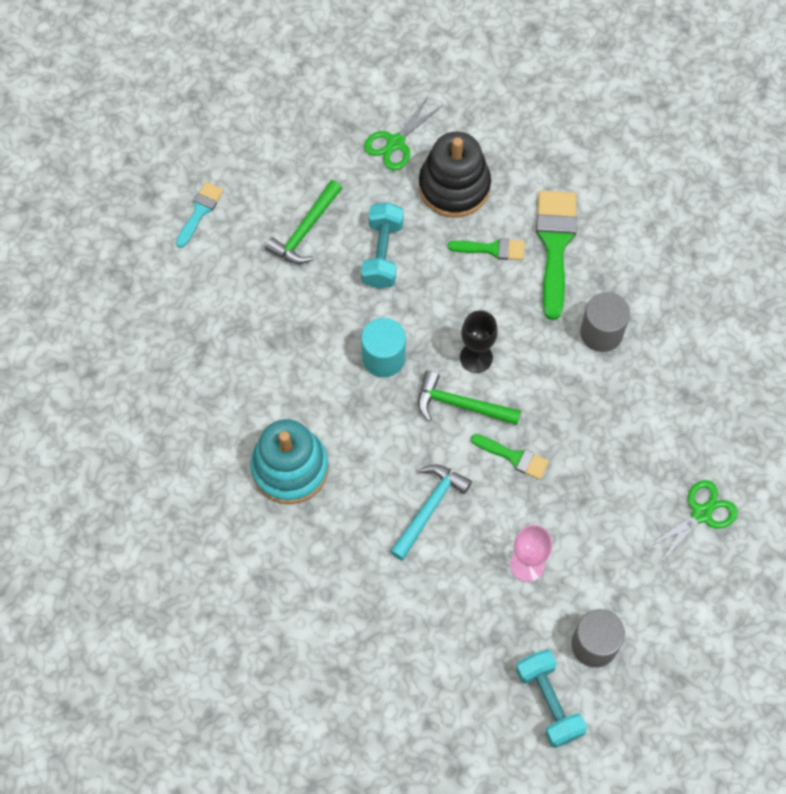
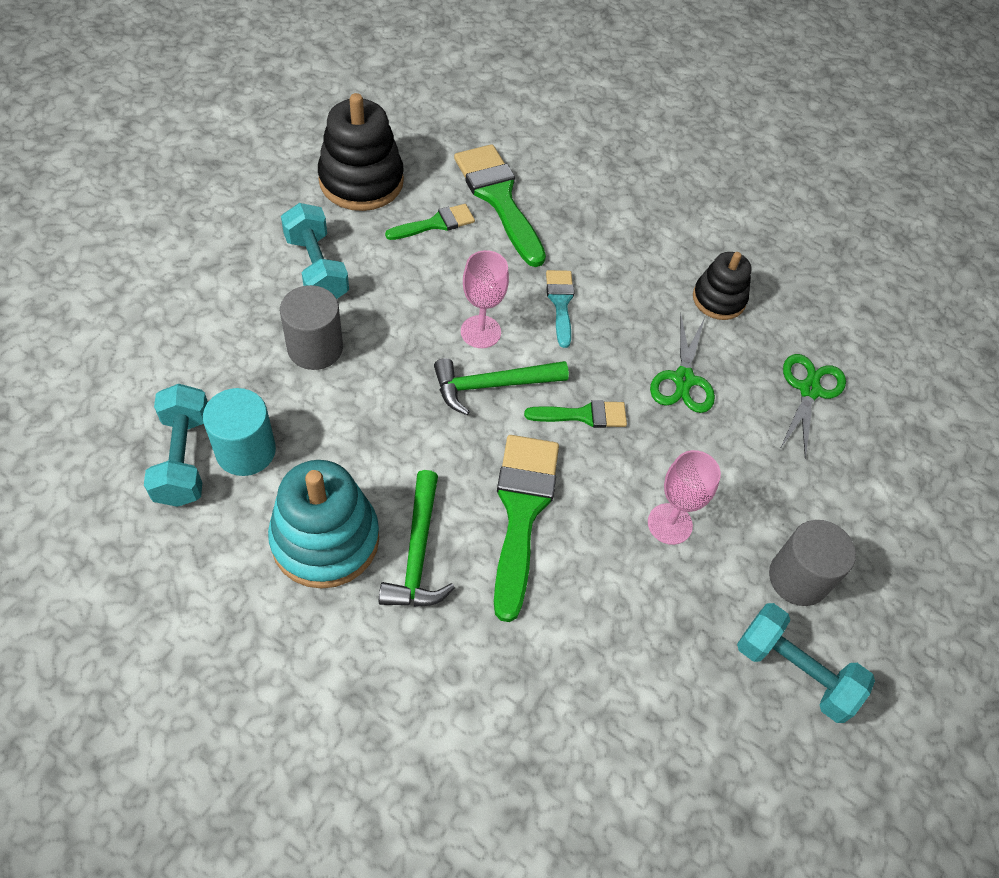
camera: 35 degrees left, 10 degrees down
turquoise brush [176,182,224,248] -> turquoise brush moved to [546,270,574,348]
green hammer [265,180,342,264] -> green hammer moved to [379,470,455,607]
turquoise cylinder [361,318,406,377] -> turquoise cylinder moved to [203,388,276,476]
green scissors [364,96,443,170] -> green scissors moved to [650,313,715,413]
turquoise hammer [390,464,472,560] -> green brush [494,435,559,622]
black goblet [460,311,498,373] -> pink goblet [461,250,509,348]
grey cylinder [580,292,630,352] -> grey cylinder moved to [280,285,343,370]
none -> turquoise dumbbell [144,384,208,507]
none -> black stacking toy [693,252,752,320]

